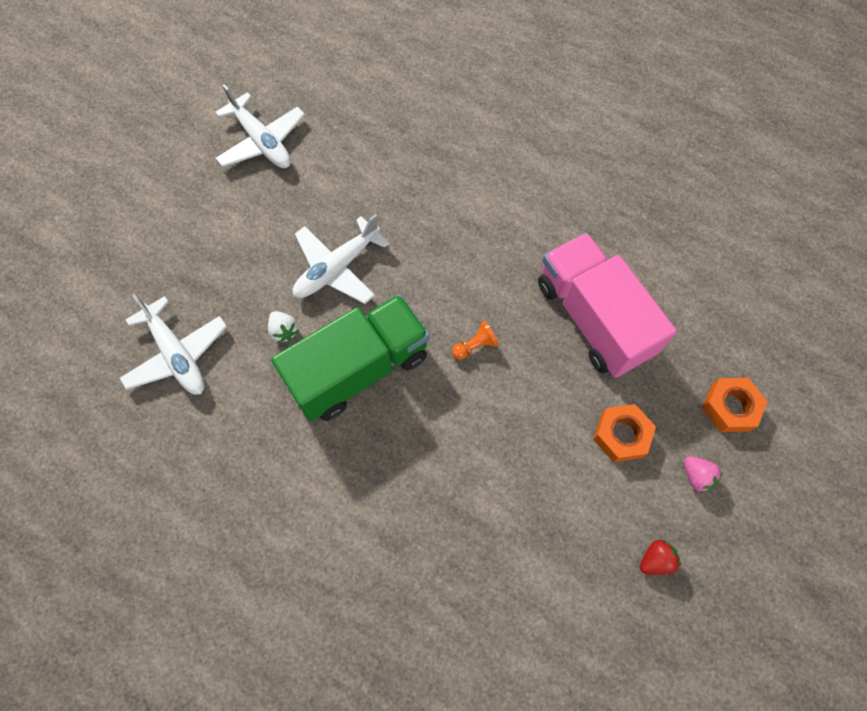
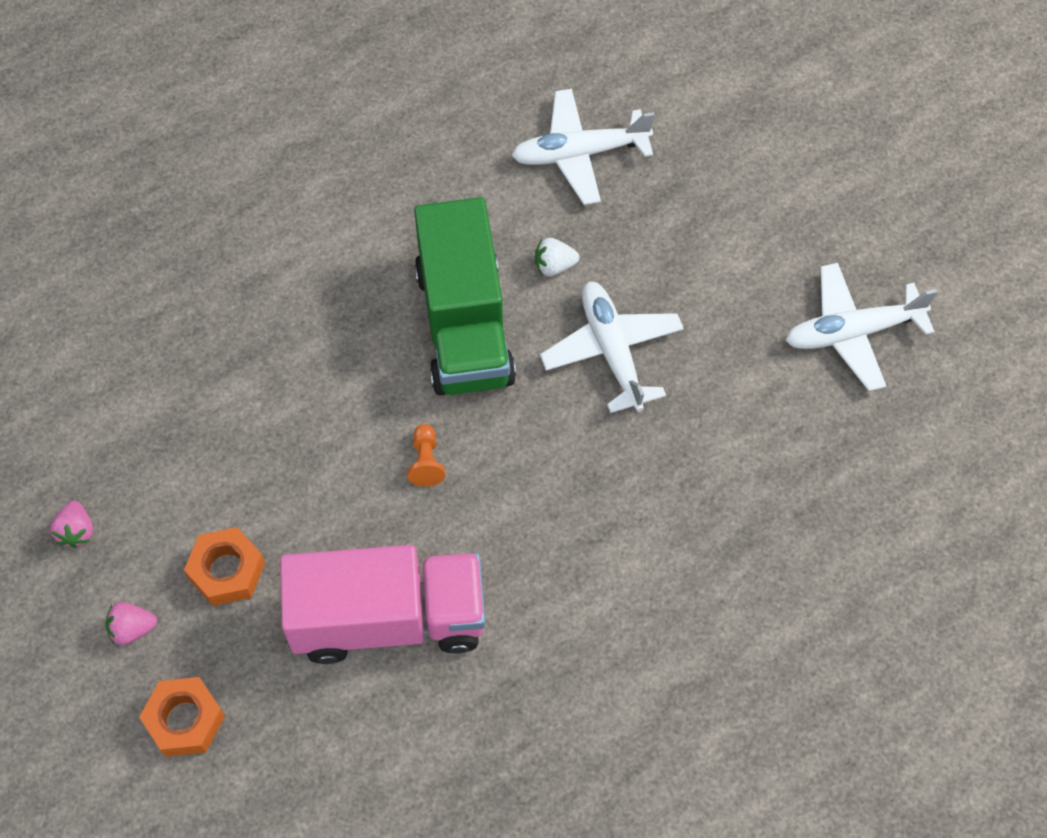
camera: 115 degrees right, 5 degrees down
red strawberry [640,540,681,575] -> pink strawberry [50,501,93,548]

